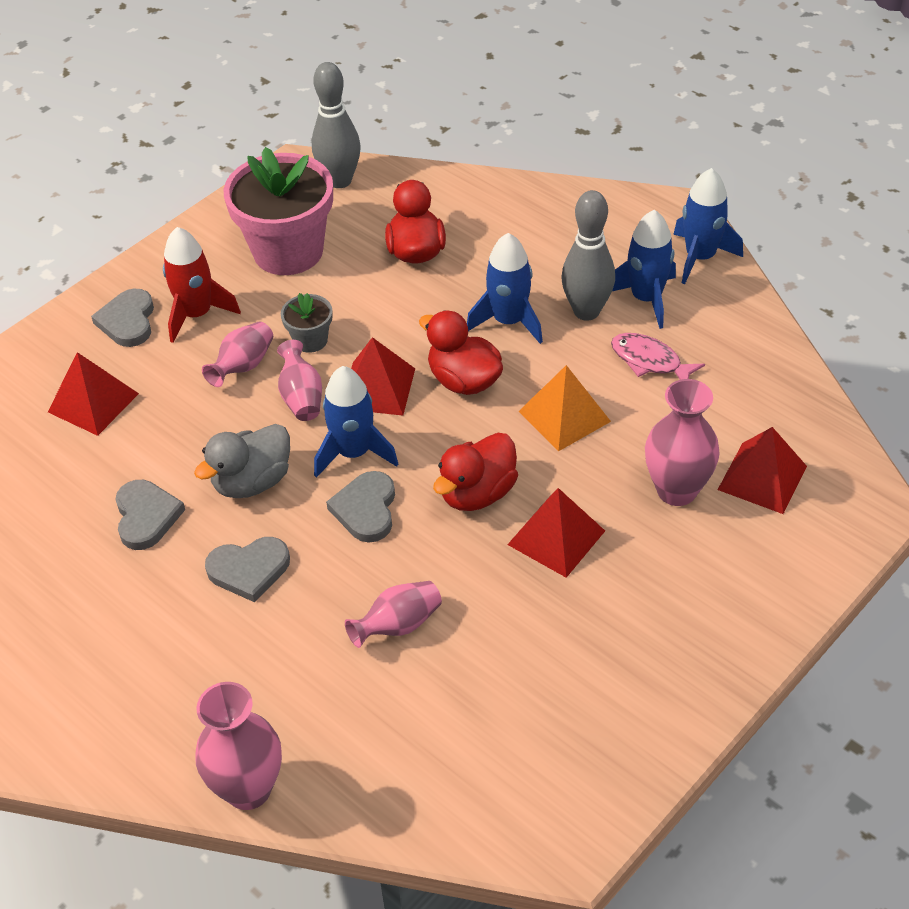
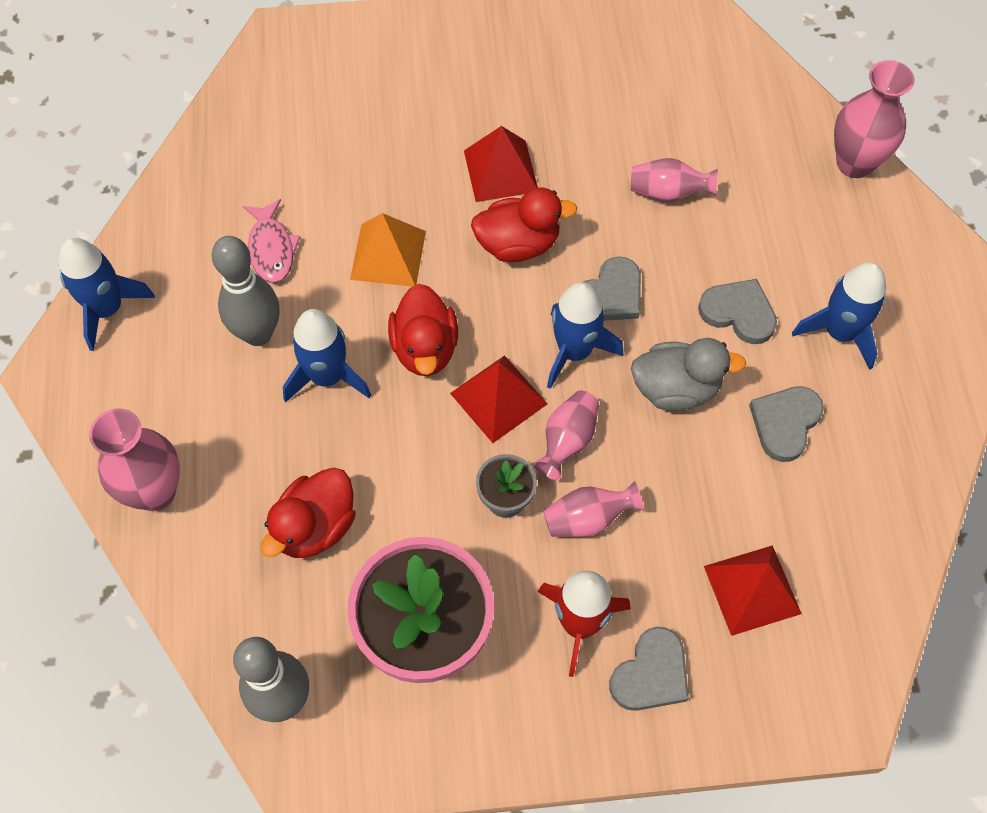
camera: 140 degrees left, 15 degrees up
blue rocket [612,210,676,329] -> blue rocket moved to [792,262,886,370]
pink vase [645,379,720,506] -> pink vase moved to [89,408,180,511]
red pyramid [718,427,807,514] -> none

